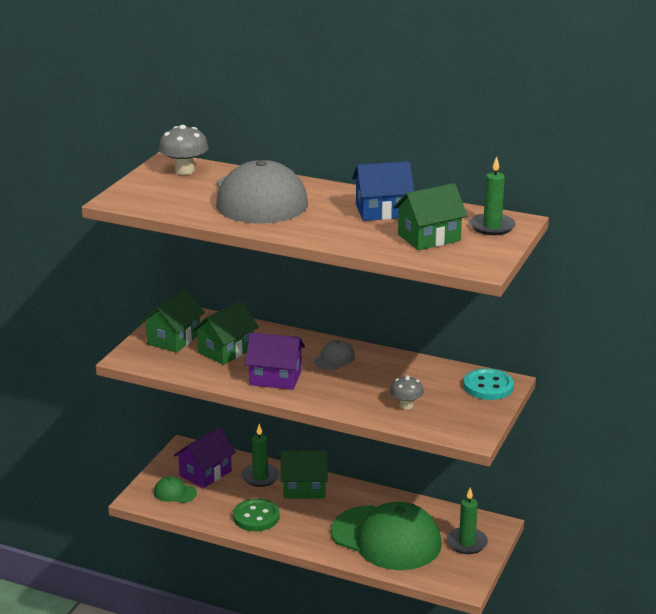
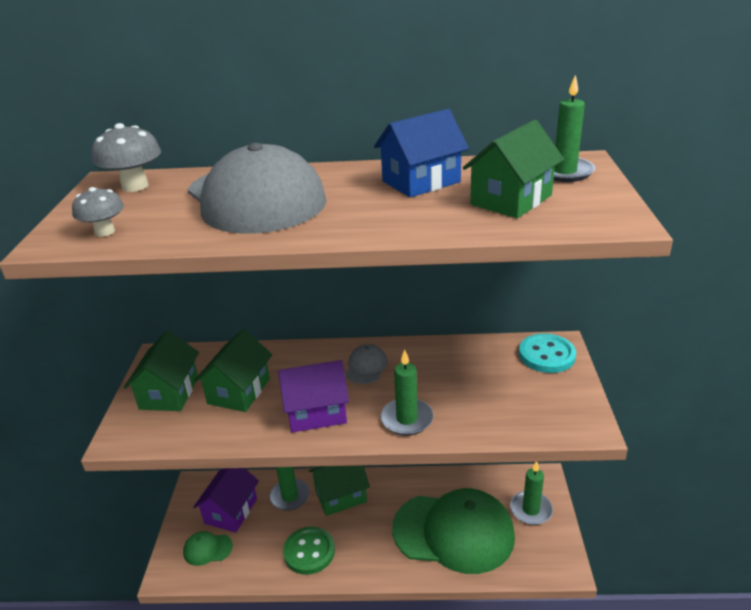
camera: 20 degrees left, 5 degrees up
grey mushroom [390,375,424,409] -> grey mushroom moved to [72,187,124,237]
none -> green candle [381,349,434,435]

